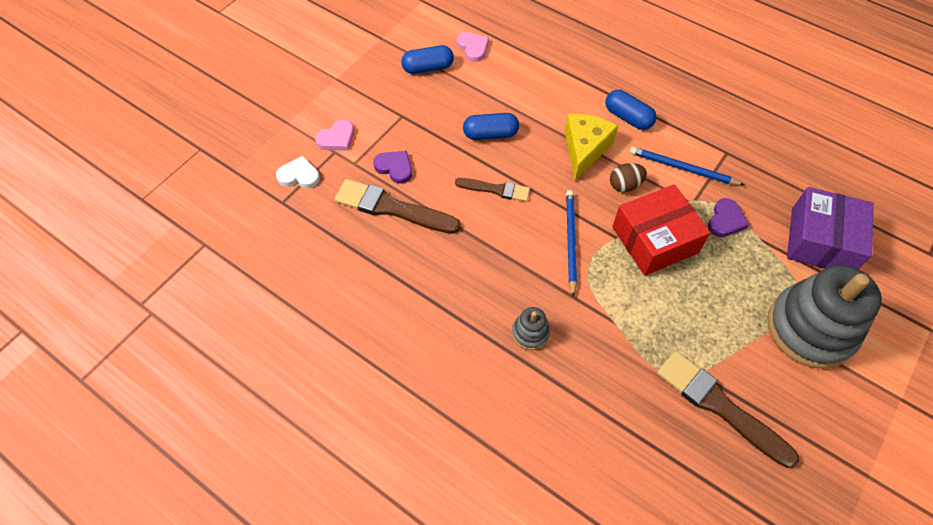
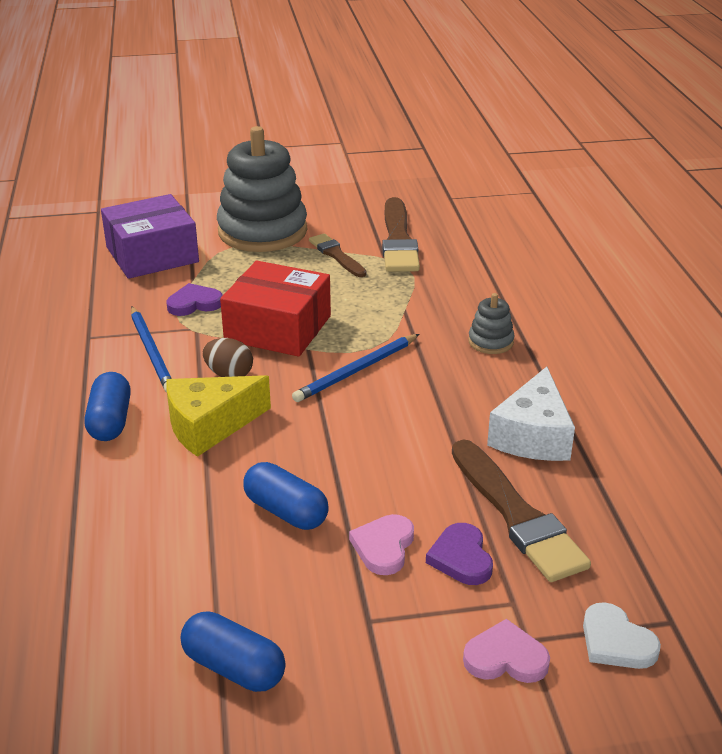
camera: 135 degrees left, 25 degrees down
brown brush [455,178,530,202] -> brown brush moved to [309,233,367,277]
pink heart [456,32,489,62] -> pink heart moved to [349,514,414,575]
none -> white cheese [487,367,575,461]

